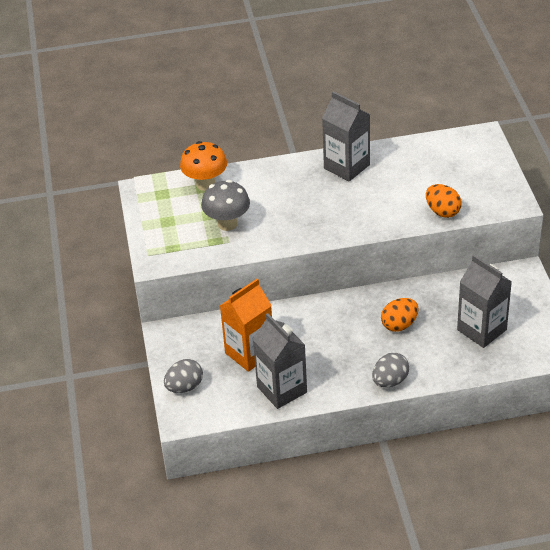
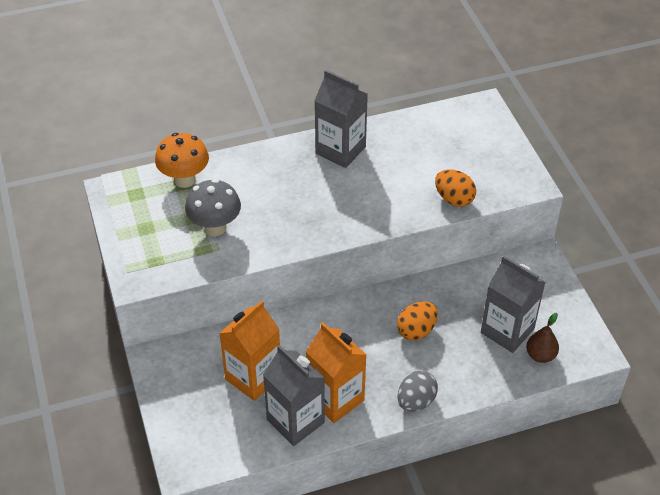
camera: 10 degrees left, 5 degrees up
grey egg [164,359,203,393] -> none
none -> orange carton [306,322,366,423]
none -> brown pear [526,313,559,363]

